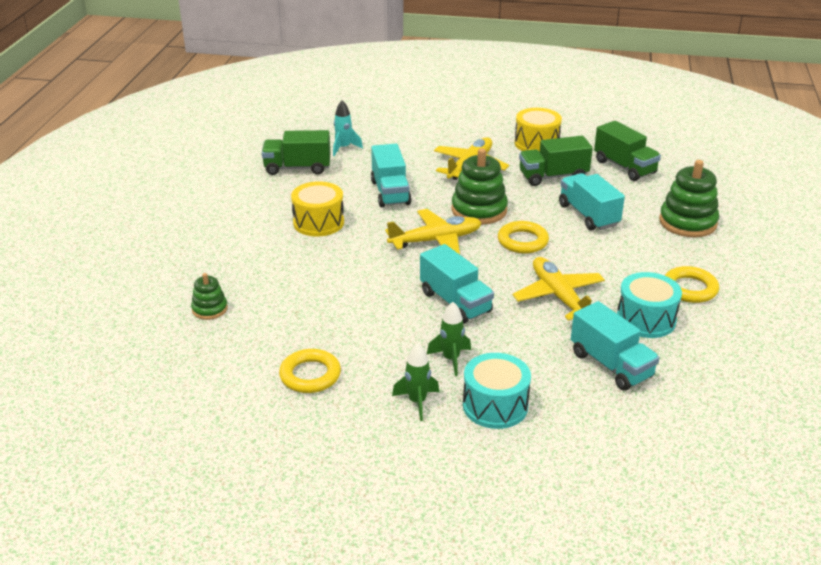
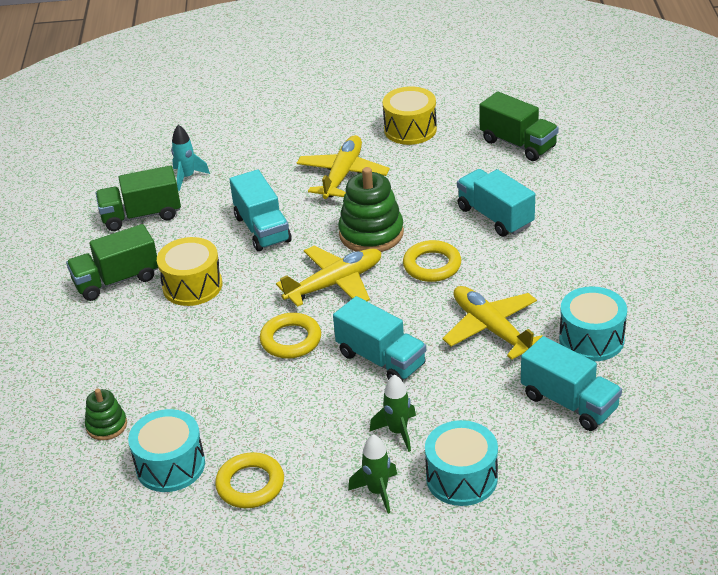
camera: 10 degrees left, 5 degrees up
green truck [519,136,593,186] -> green truck moved to [66,224,158,301]
green stacking toy [659,160,719,237] -> none
yellow ring [665,266,719,303] -> yellow ring moved to [260,313,321,359]
none -> turquoise drum [128,409,205,492]

